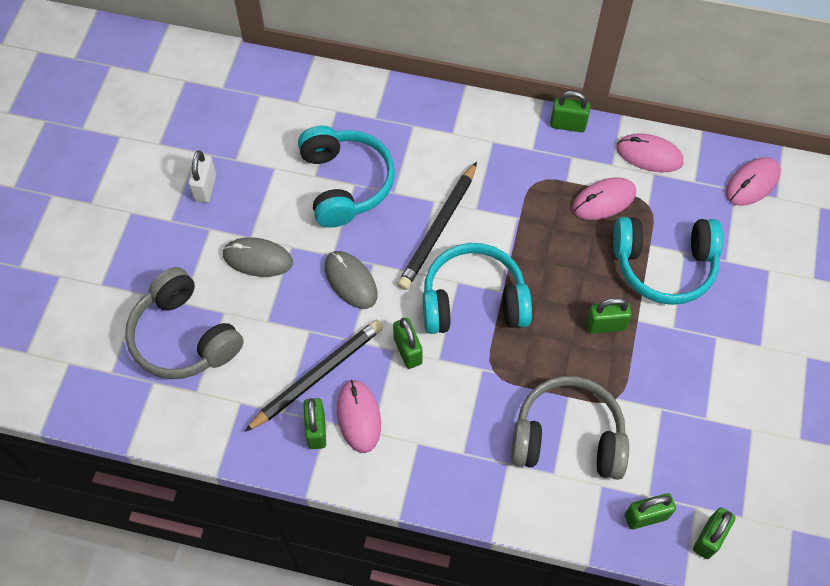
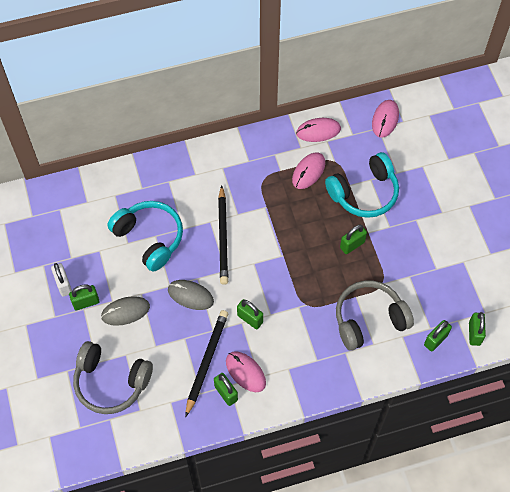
camera: 30 degrees left, 0 degrees up
turquoise headphones [423,243,532,334] -> none
green padlock [550,91,591,132] -> green padlock moved to [69,285,100,310]

